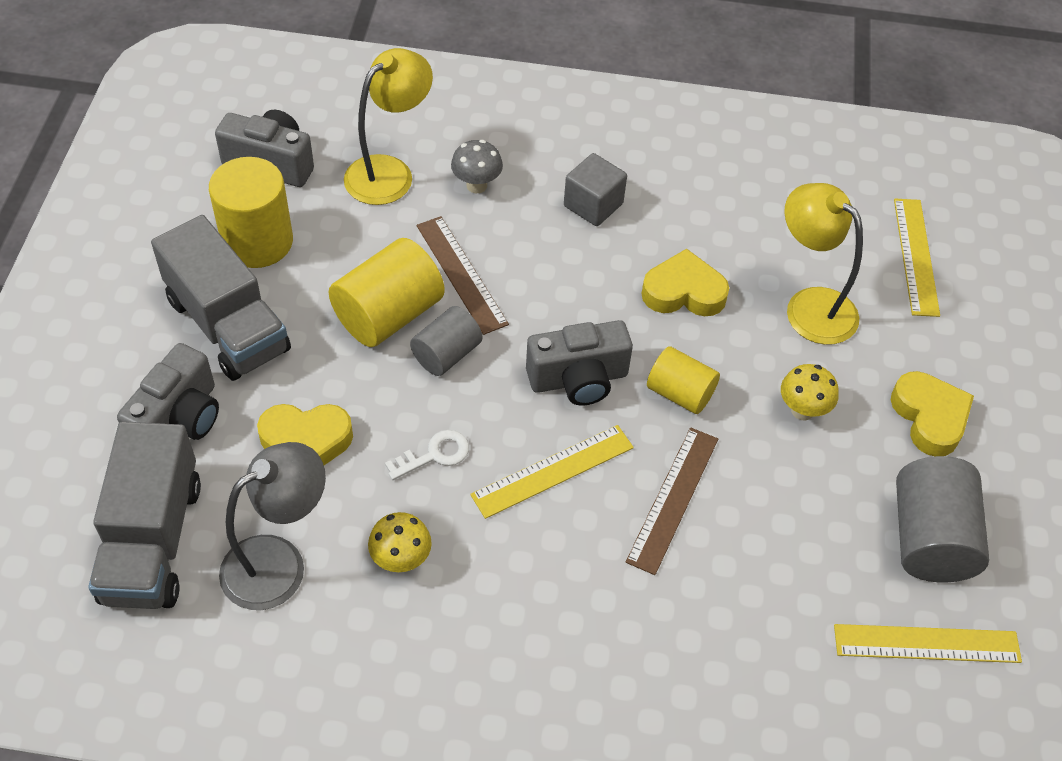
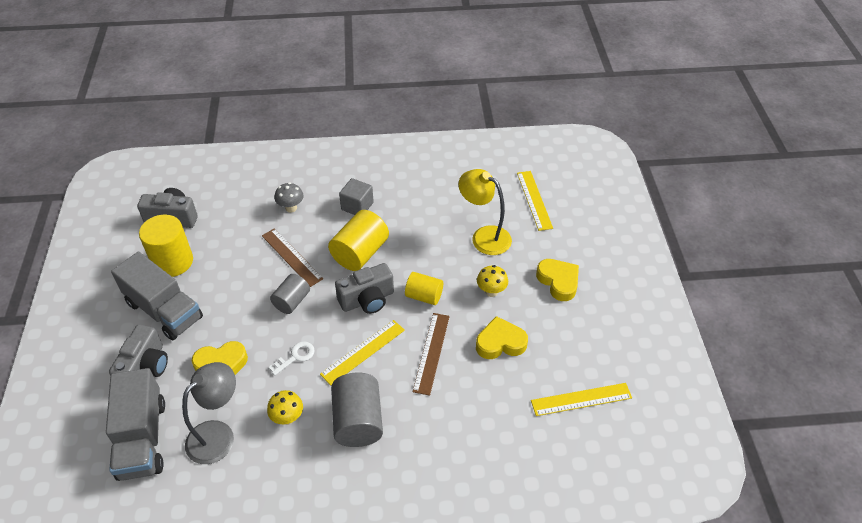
camera: 10 degrees left, 5 degrees down
yellow cylinder [329,238,445,347] -> yellow cylinder moved to [328,210,389,271]
yellow lamp [344,48,433,205] -> none
yellow heart [641,249,729,316] -> yellow heart moved to [476,316,528,359]
grey cylinder [896,456,989,582] -> grey cylinder moved to [331,373,383,447]

